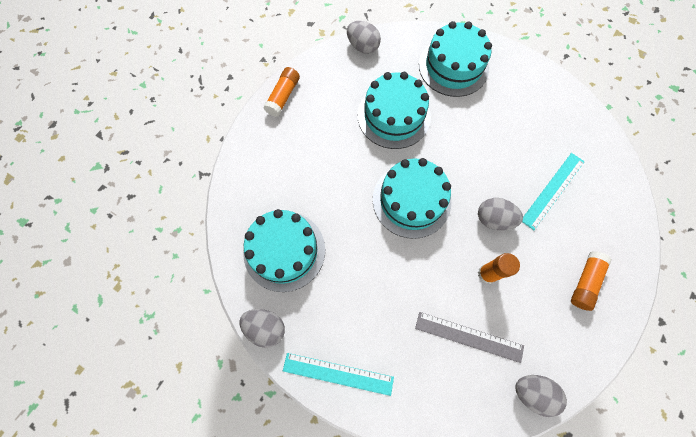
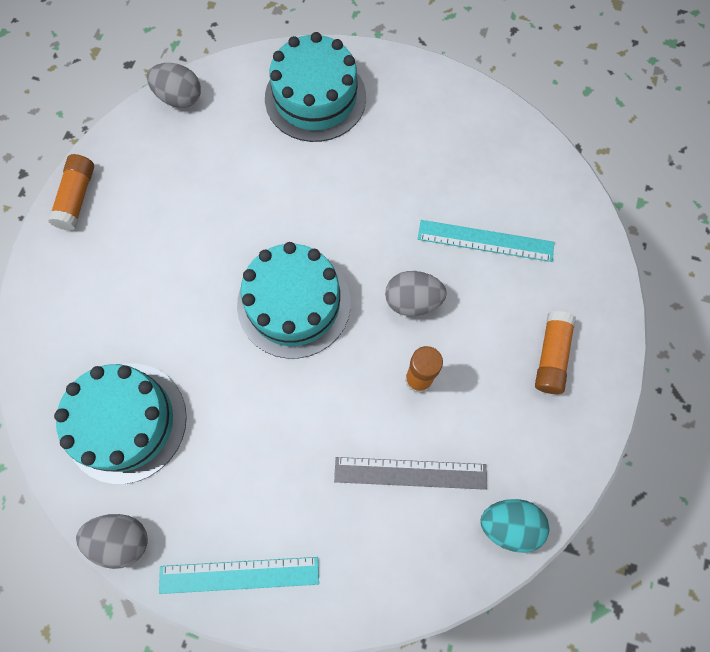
camera: 15 degrees left, 0 degrees up
turquoise cake [358,72,431,149] -> none
grey egg [516,375,567,417] -> turquoise egg [480,499,549,553]
turquoise ruler [522,153,585,230] -> turquoise ruler turned 75 degrees clockwise [418,220,554,262]

